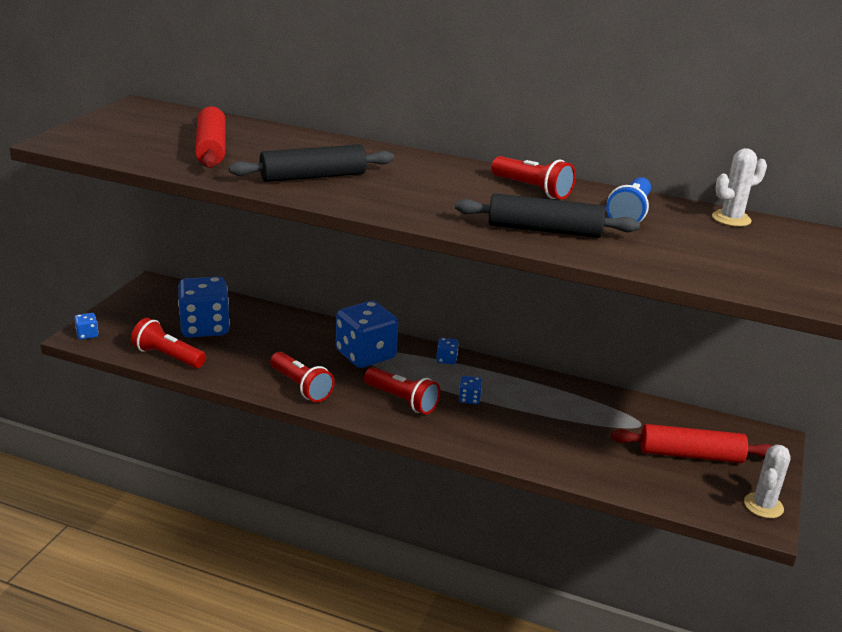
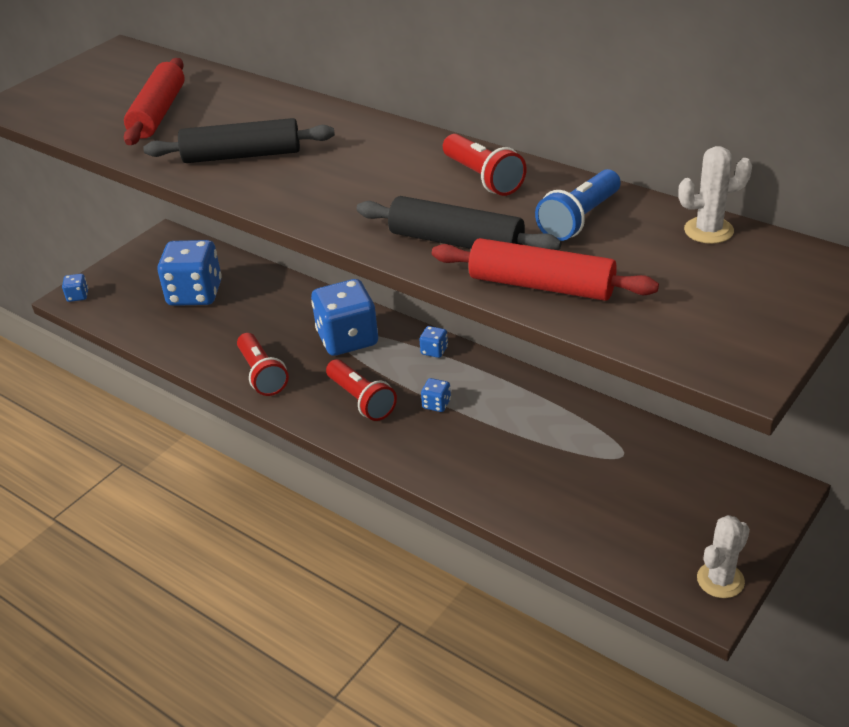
camera: 20 degrees right, 10 degrees up
red flashlight [131,318,206,368] -> none
red rolling pin [611,424,772,463] -> red rolling pin moved to [432,238,659,301]

